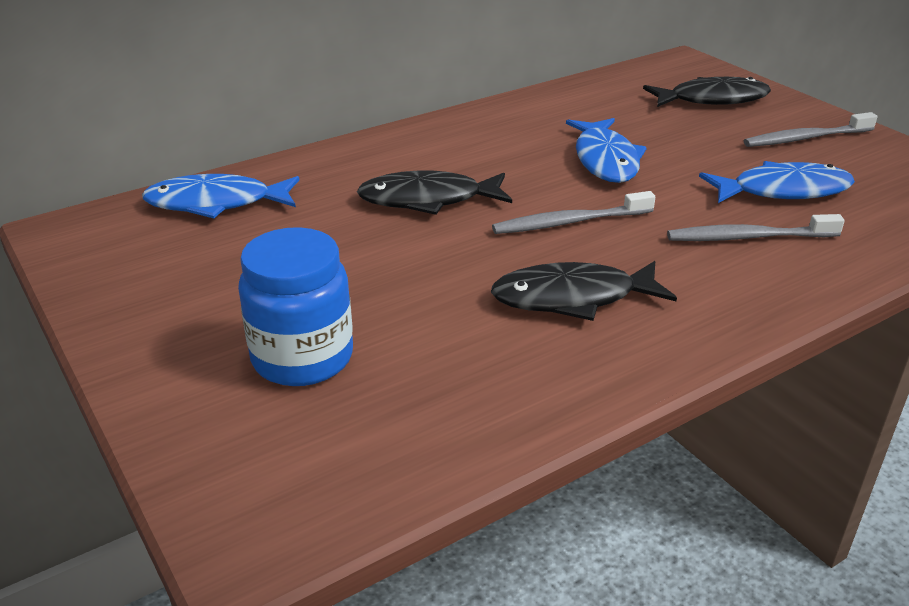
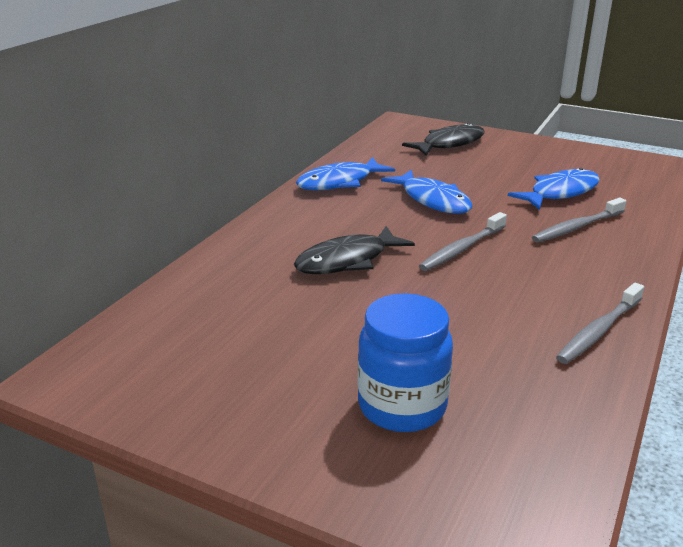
camera: 30 degrees left, 5 degrees down
blue fish [142,174,299,218] -> blue fish moved to [296,157,395,190]
black fish [491,261,677,321] -> none
grey toothbrush [744,112,878,147] -> grey toothbrush moved to [556,283,644,364]

